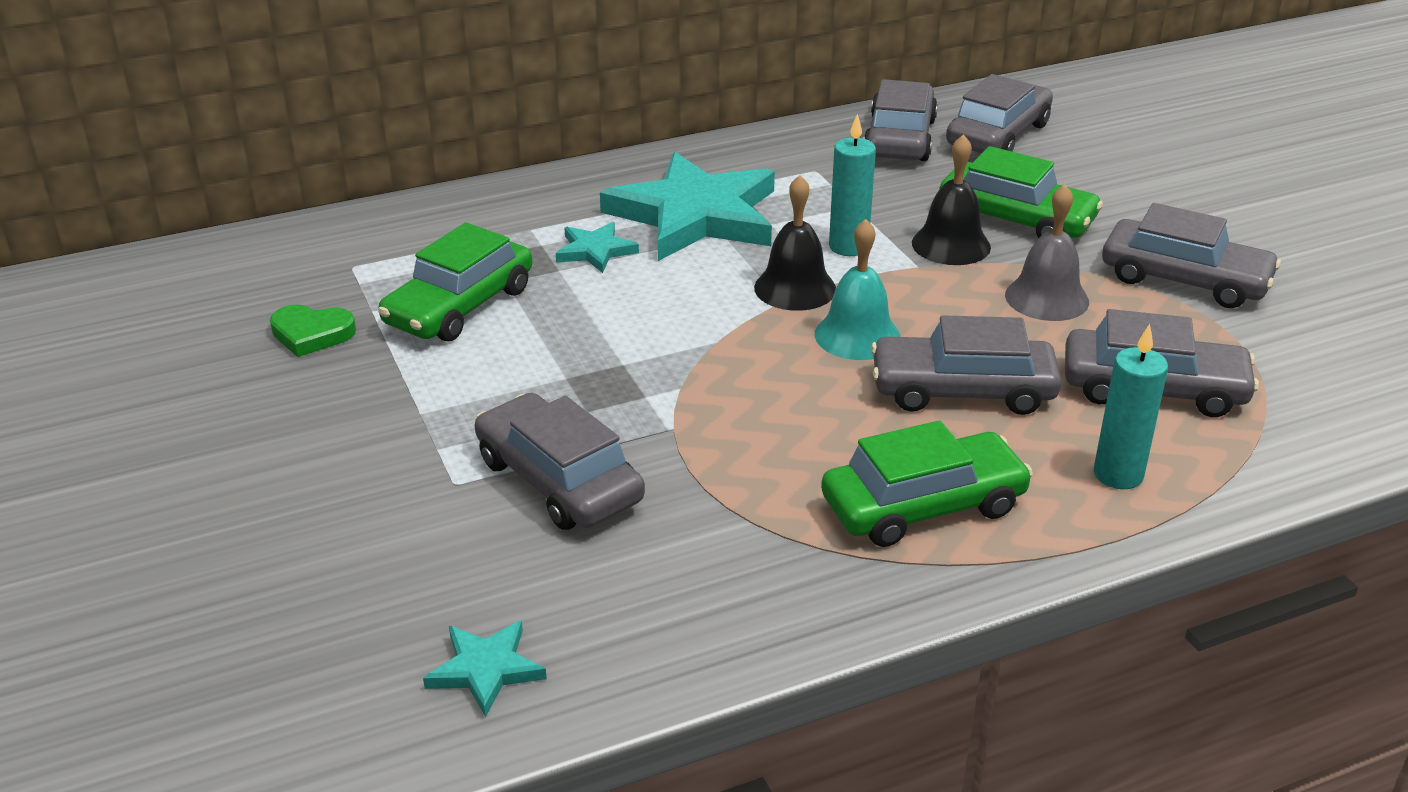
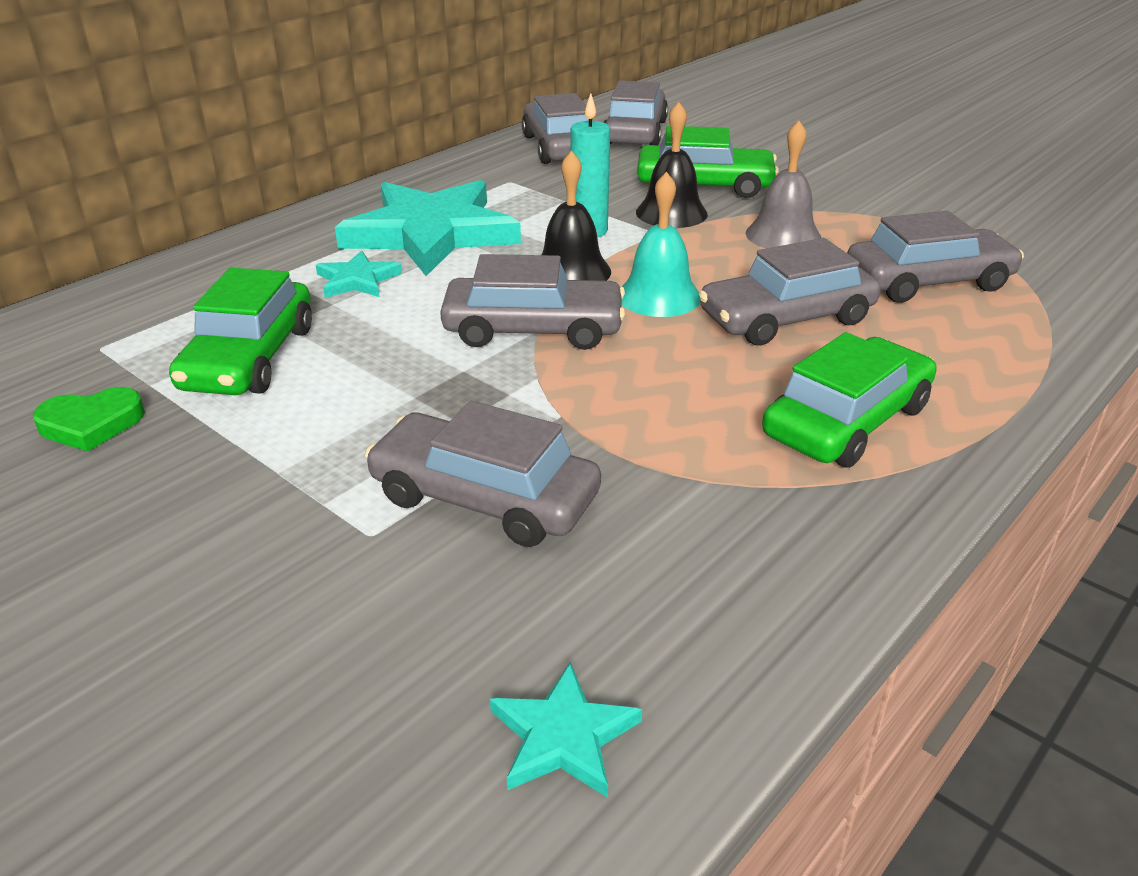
camera: 25 degrees left, 0 degrees up
turquoise candle [1094,324,1168,489] -> none
grey car [1102,203,1281,308] -> grey car moved to [440,254,625,350]

